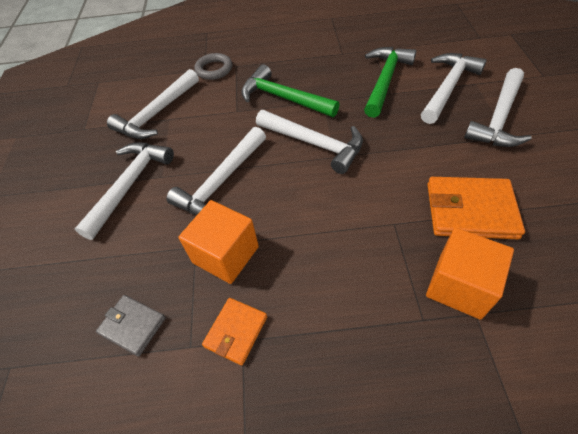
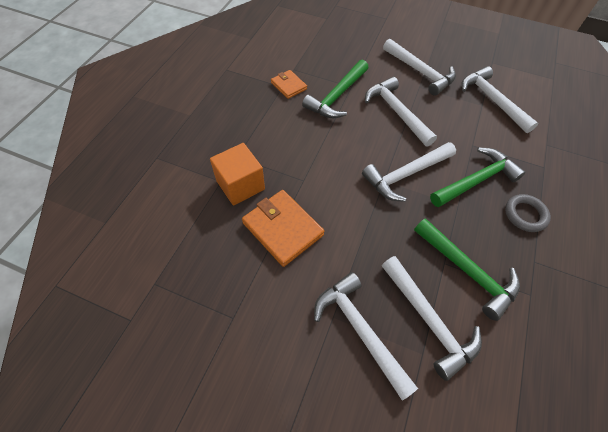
camera: 110 degrees right, 5 degrees up
grey wallet [96,295,166,357] -> none
orange cube [178,200,259,284] -> green hammer [302,60,369,118]
grey ring [194,53,232,80] -> grey ring moved to [505,194,551,232]
orange wallet [427,177,525,239] -> orange wallet turned 75 degrees counterclockwise [242,190,325,267]

